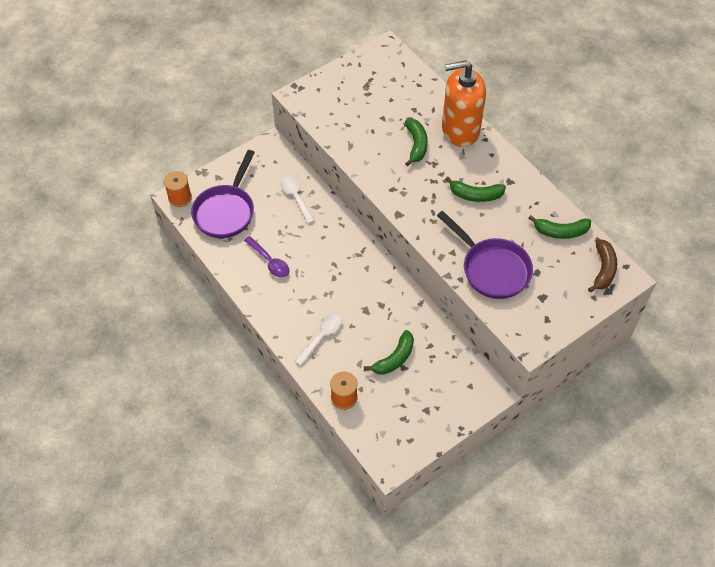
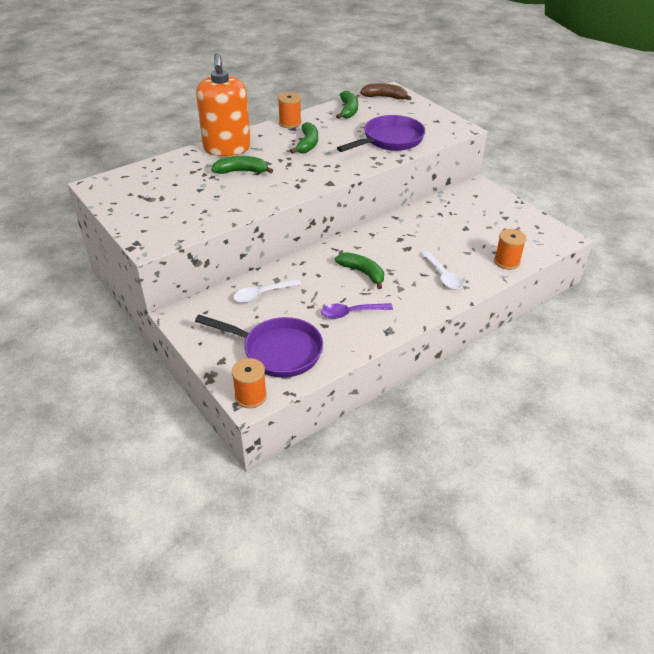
camera: 90 degrees left, 15 degrees down
purple spoon [244,236,290,278] -> purple spoon turned 150 degrees counterclockwise [321,303,393,319]
white spoon [295,314,342,366] -> white spoon turned 150 degrees counterclockwise [421,251,463,290]
green banana [364,330,414,375] -> green banana moved to [335,252,384,289]
none -> orange spool [278,92,301,128]

